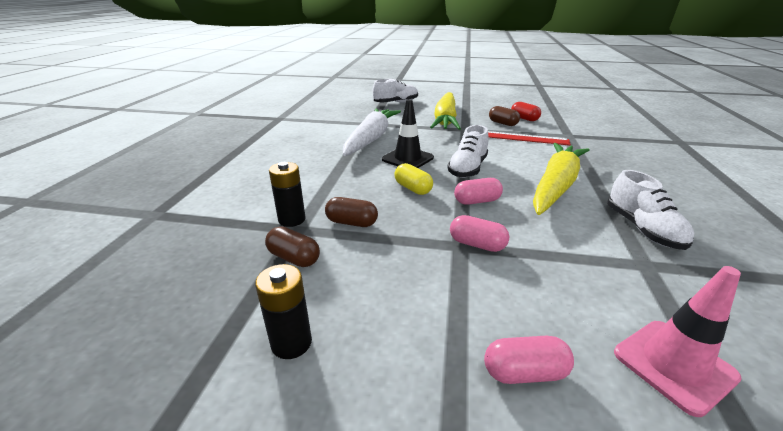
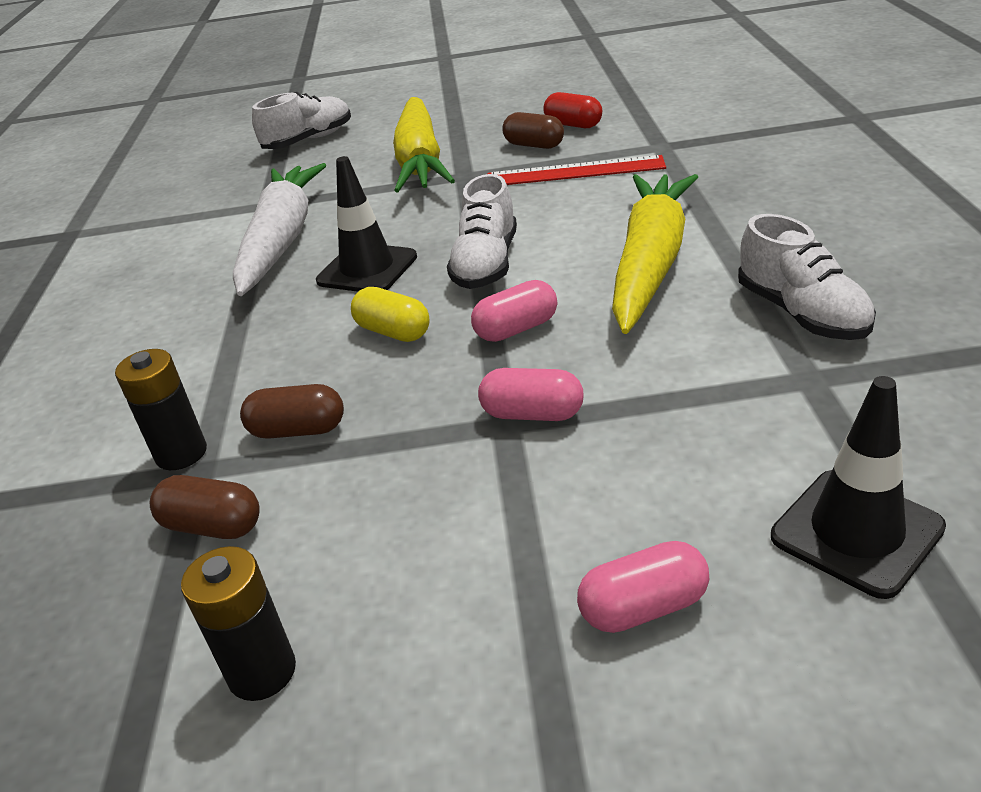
camera: 10 degrees left, 5 degrees up
pink traffic cone [614,266,742,417] -> black traffic cone [771,376,946,599]

